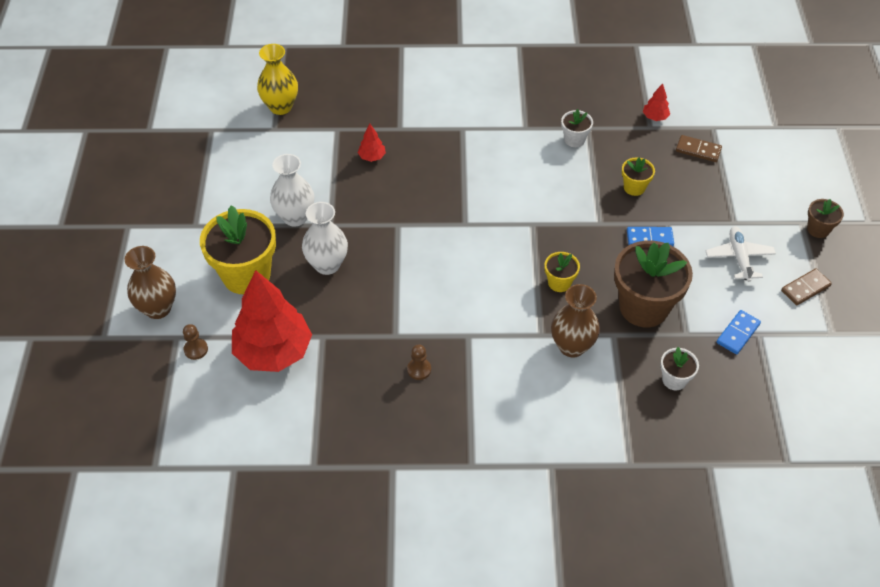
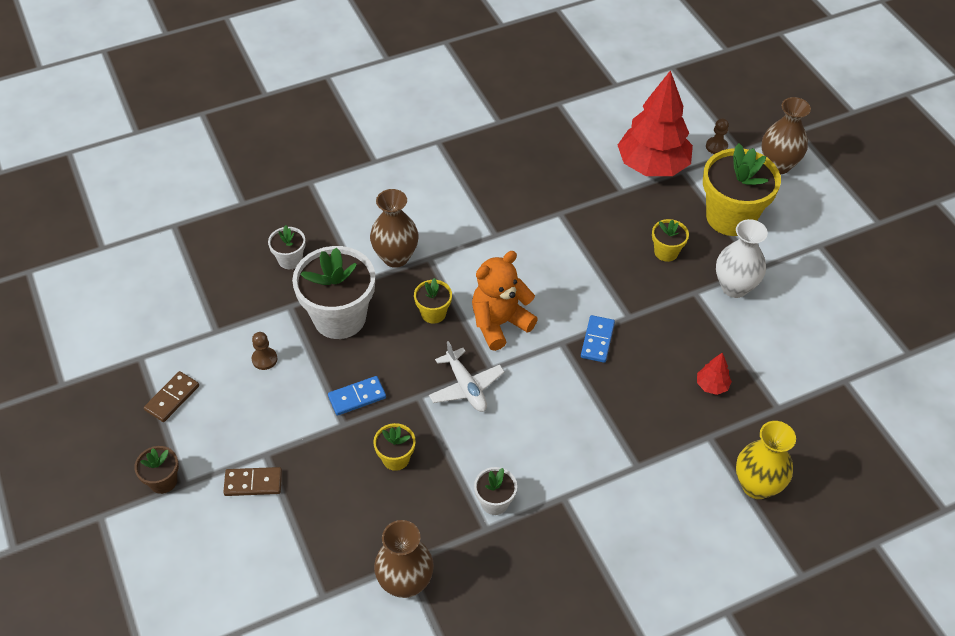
camera: 155 degrees right, 0 degrees up
yellow vase [257,44,298,115] -> yellow vase moved to [736,421,796,499]
white vase [302,202,348,275] -> yellow flower pot [652,219,689,262]
brown pawn [407,344,431,380] -> brown pawn moved to [252,332,277,370]
brown flower pot [614,241,693,327] -> white flower pot [292,246,375,339]
red tree [643,83,670,121] -> brown vase [374,520,434,598]
brown domino [676,135,722,162] -> brown domino moved to [223,467,282,496]
white plane [706,226,776,282] -> white plane moved to [429,341,504,412]
blue domino [717,310,761,354] -> blue domino moved to [581,315,615,363]
none -> orange teddy bear [472,251,538,351]

